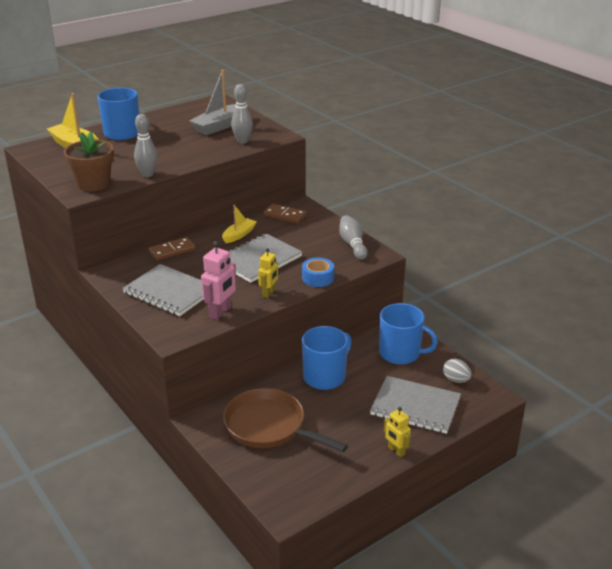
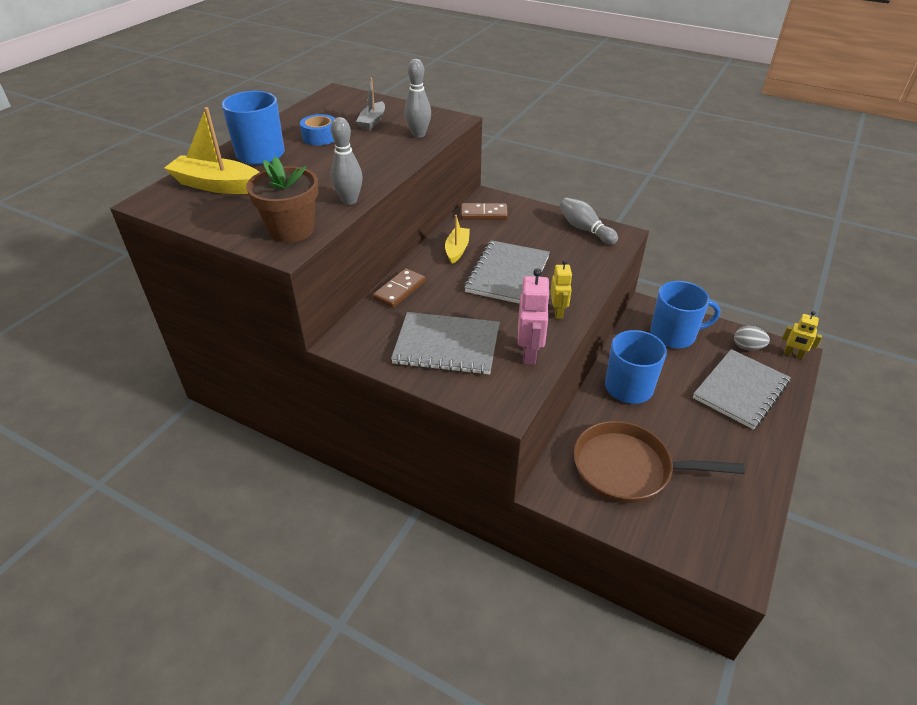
camera: 25 degrees left, 10 degrees up
grey boat [189,70,247,135] -> grey boat [356,78,385,130], size x0.60
blue tape [302,258,334,287] -> blue tape moved to [300,114,335,146]
grey notebook [370,376,461,434] -> grey notebook turned 45 degrees counterclockwise [693,349,791,430]
yellow robot [384,407,411,457] -> yellow robot moved to [782,311,822,359]

